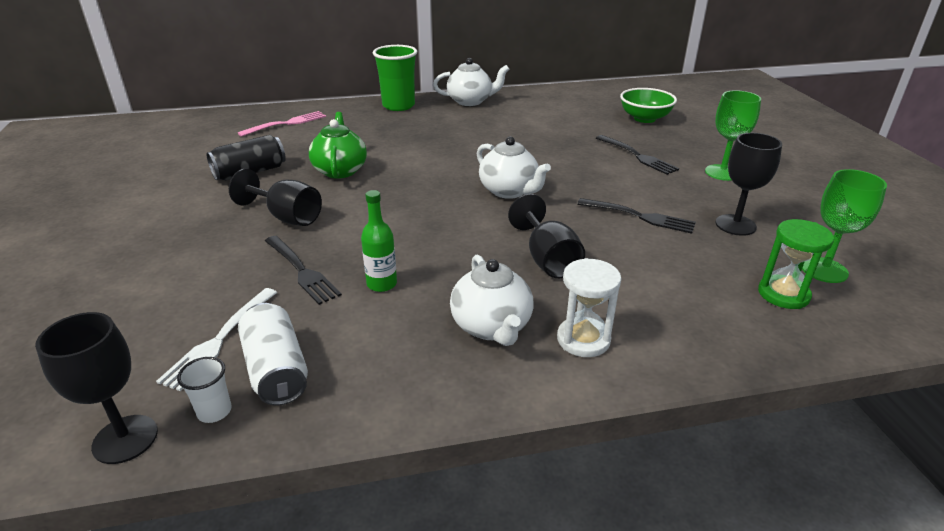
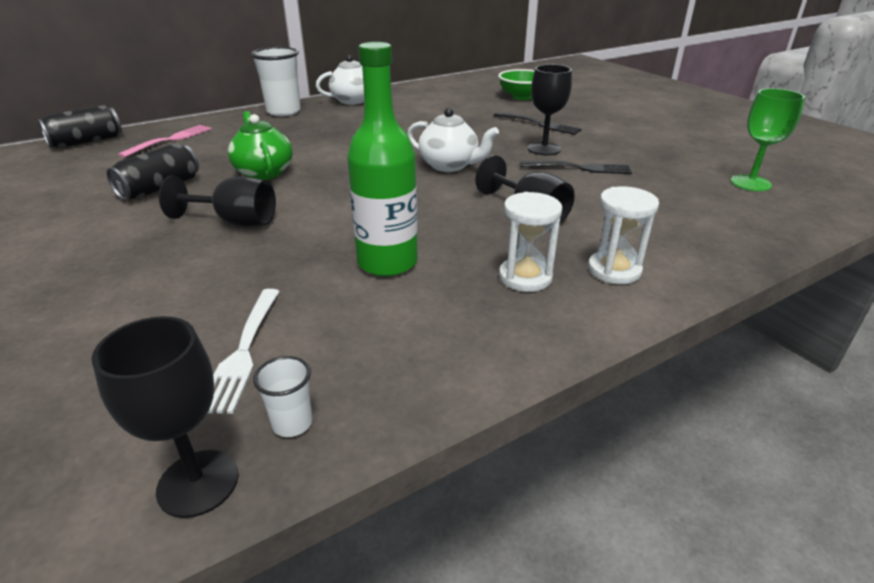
camera: 20 degrees left, 0 degrees up
white can [238,303,308,406] -> none
black fork [265,236,342,305] -> none
green bottle [361,190,397,292] -> green bottle [347,42,418,277], size x1.83
green cup [373,45,417,111] -> white cup [251,47,301,116]
white teapot [450,254,534,346] -> white hourglass [499,192,562,292]
green goblet [705,90,761,181] -> none
black goblet [715,133,782,236] -> black goblet moved to [528,64,572,155]
green hourglass [758,219,834,309] -> none
none -> black can [38,105,122,148]

